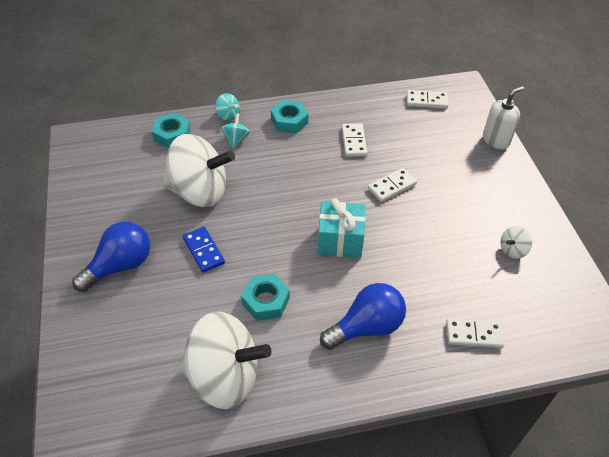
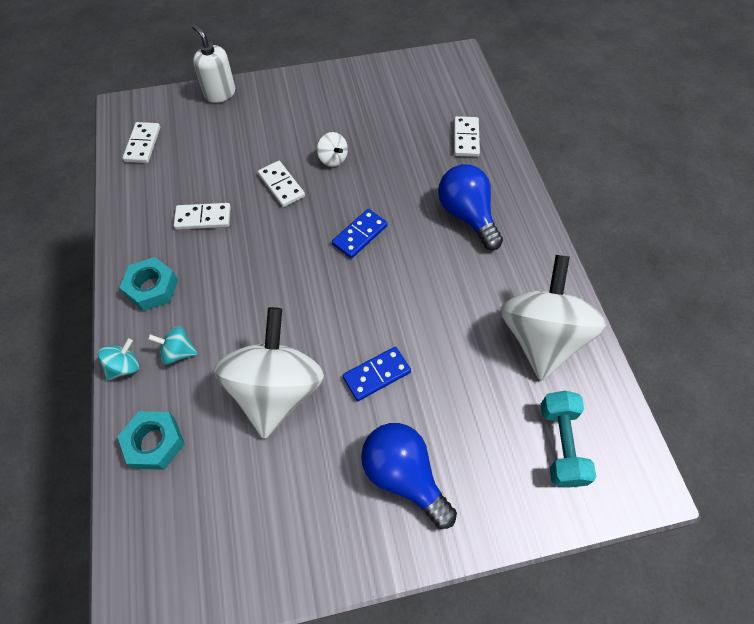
camera: 90 degrees left, 10 degrees up
turquoise nut [241,274,290,321] -> none
turquoise gift [318,198,365,258] -> blue domino [332,209,388,258]
white spinning top [500,226,532,259] -> white spinning top moved to [317,132,348,167]
none -> turquoise dumbbell [541,390,596,488]

